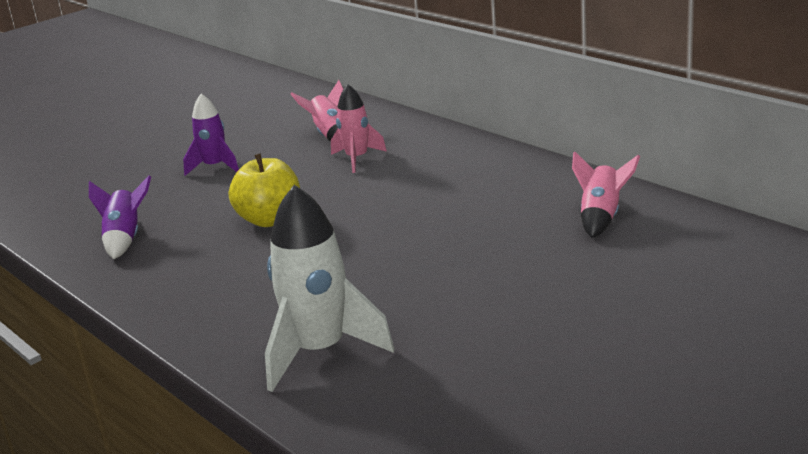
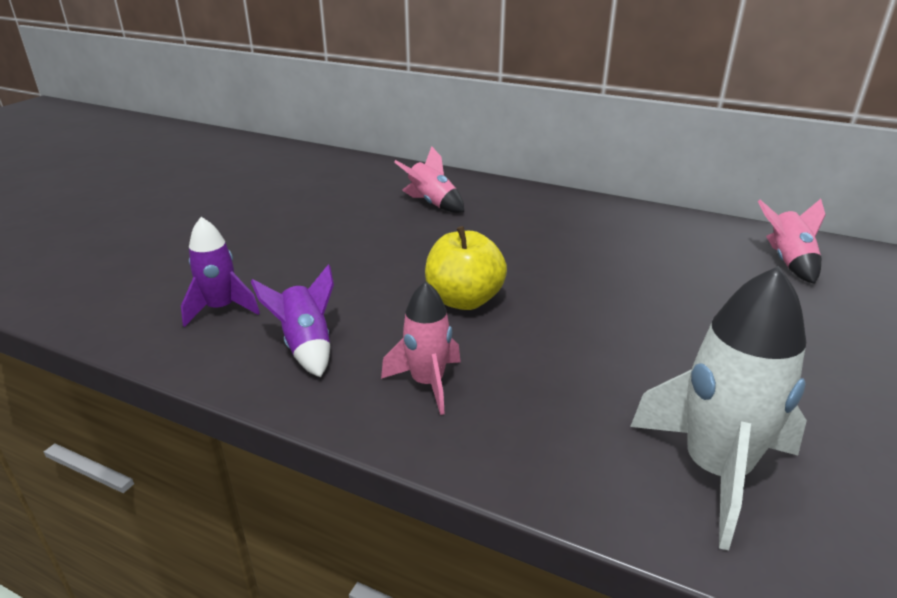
camera: 25 degrees left, 5 degrees up
purple rocket [183,94,239,176] -> purple rocket moved to [181,217,260,327]
pink rocket [331,84,387,173] -> pink rocket moved to [381,281,461,415]

